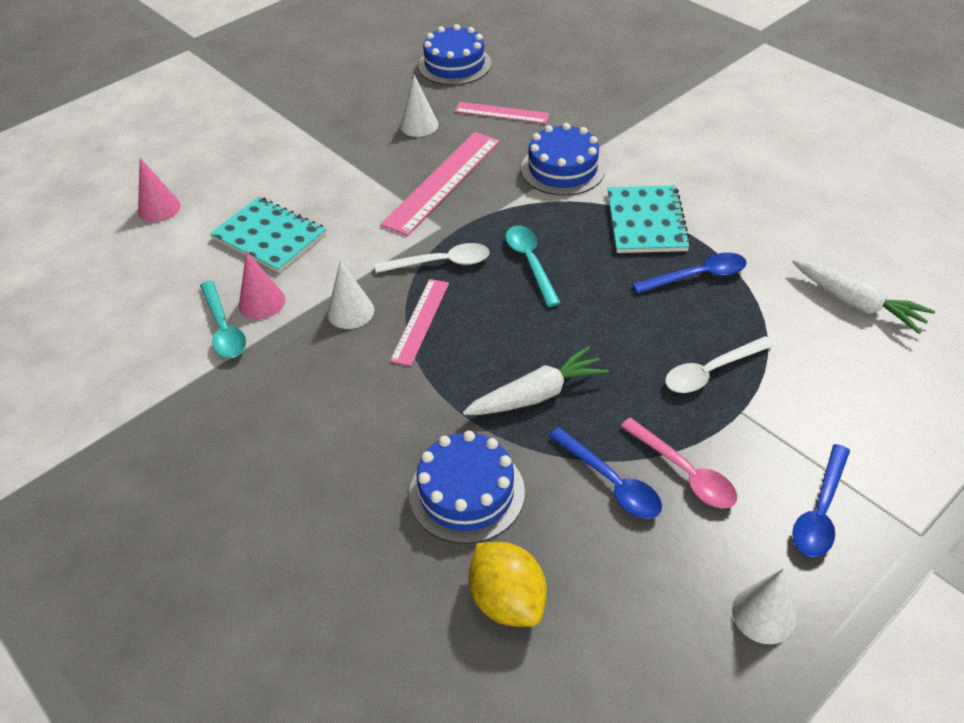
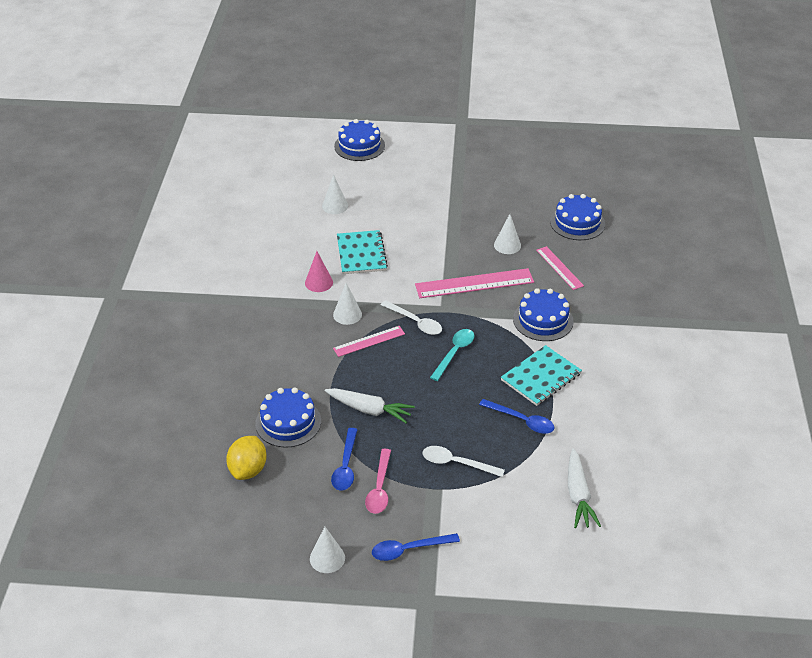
camera: 45 degrees right, 5 degrees down
pink cone [138,158,181,222] -> white cone [322,174,348,214]
turquoise spoon [200,280,246,358] -> none
none -> blue cake [334,119,385,161]

